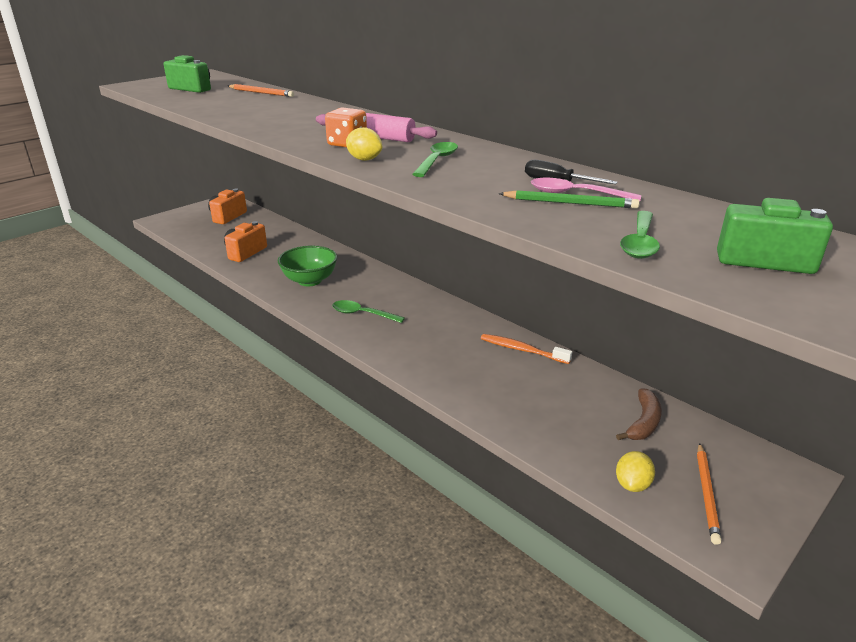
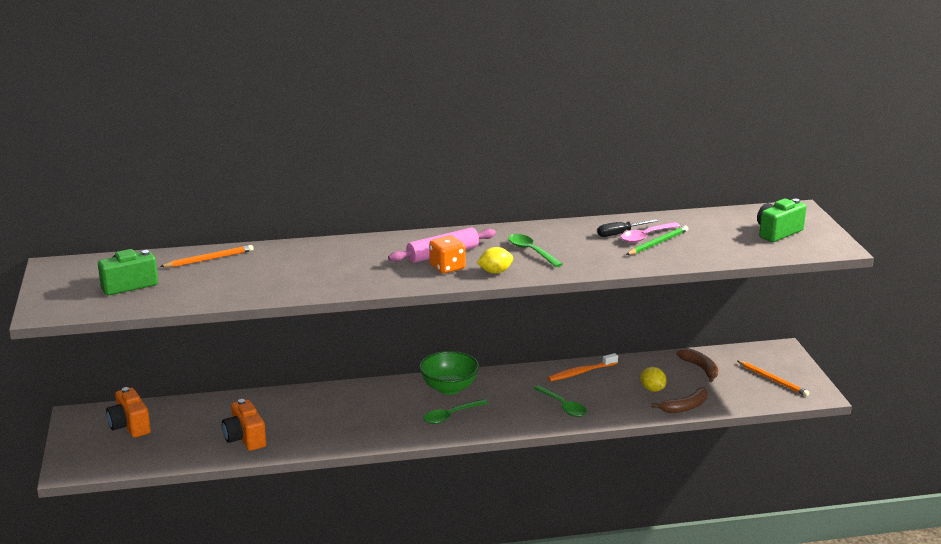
camera: 55 degrees left, 5 degrees down
green bowl [278,246,337,286] -> green bowl moved to [419,351,479,395]
yellow lemon [616,451,655,492] -> yellow lemon moved to [641,367,667,392]
green spoon [620,211,660,259] -> green spoon moved to [534,385,587,417]
none -> brown banana [651,387,708,413]

